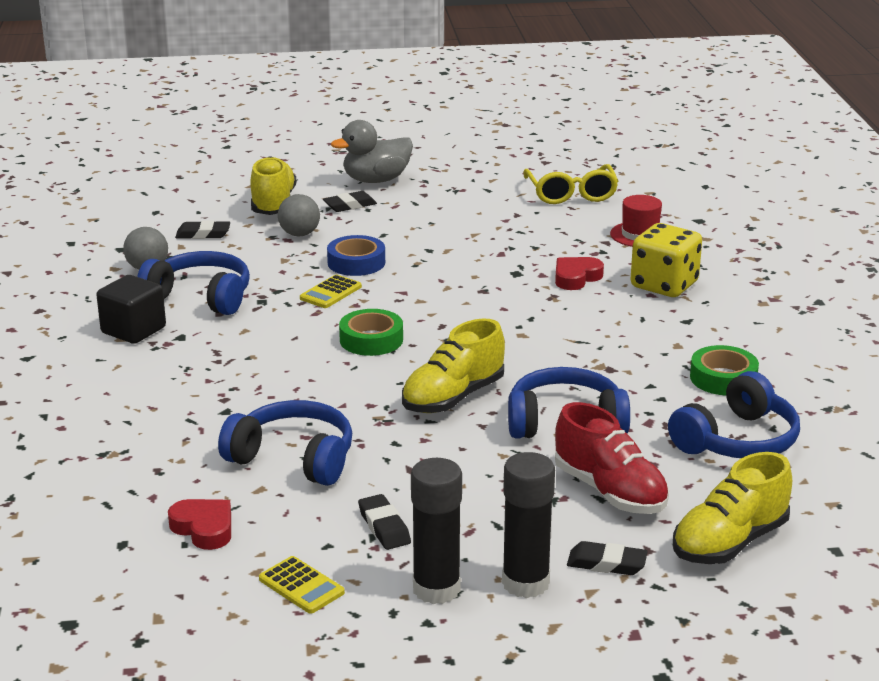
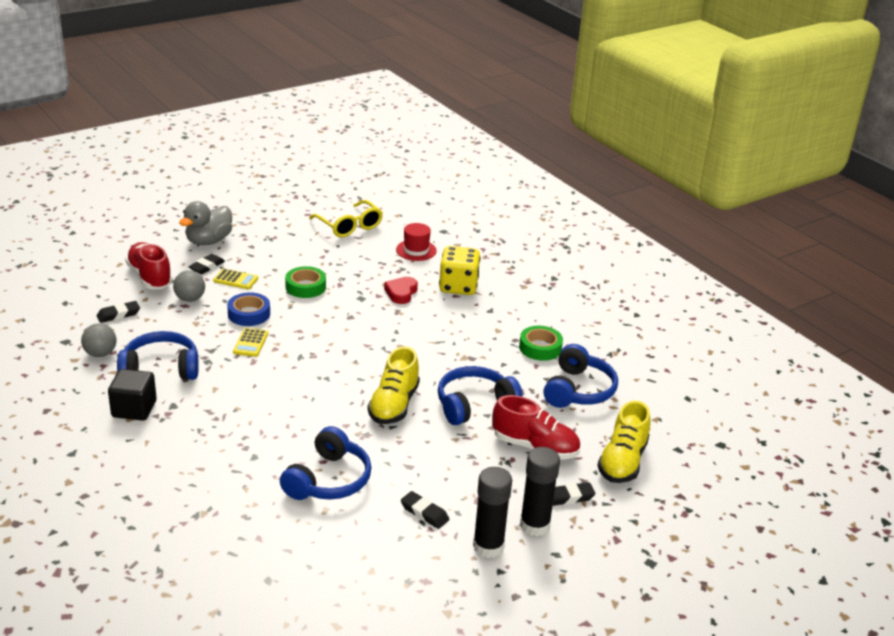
camera: 30 degrees left, 5 degrees up
red heart [168,499,231,550] -> none
blue headphones [218,400,352,486] -> blue headphones turned 120 degrees clockwise [280,426,372,500]
yellow shoe [250,156,296,215] -> red shoe [125,242,173,289]
yellow calculator [259,556,345,614] -> yellow calculator moved to [213,268,258,289]
green tape [339,309,403,356] -> green tape moved to [285,266,326,298]

